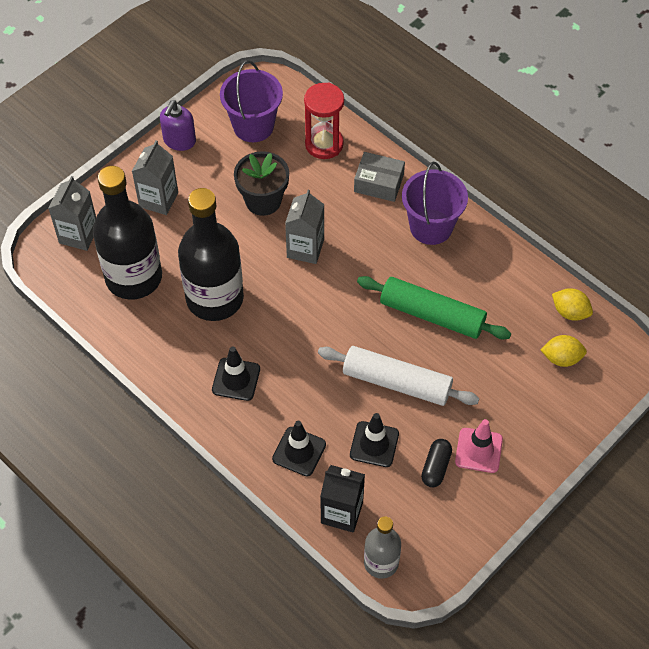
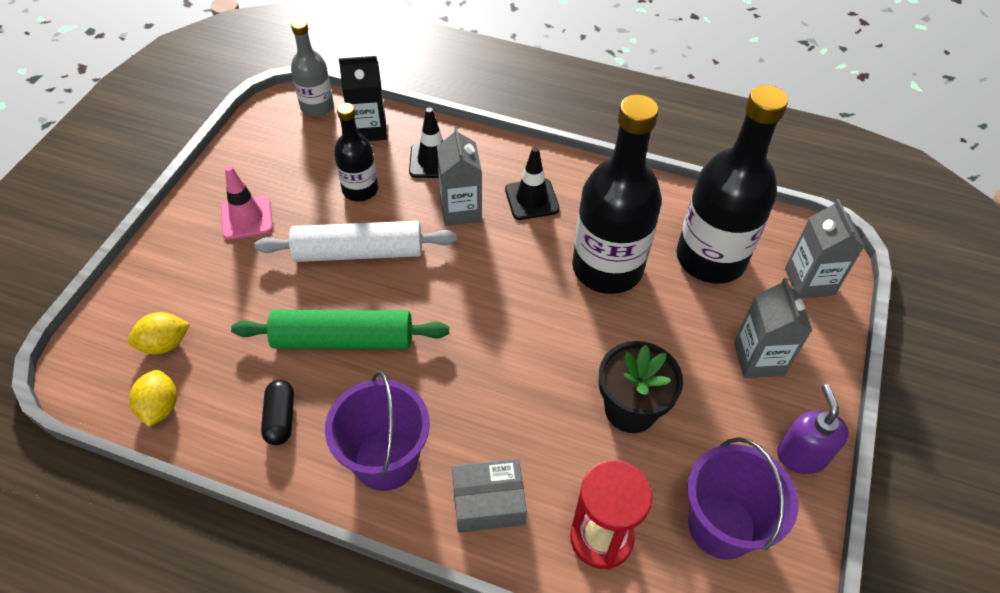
camera: 155 degrees right, 5 degrees down
grey carton [285,190,324,264] -> grey carton moved to [437,126,482,226]
black traffic cone [350,413,399,467] -> black bottle [334,103,378,201]
black capsule [421,439,452,487] -> black capsule moved to [261,380,294,445]
yellow lemon [552,288,593,321] -> yellow lemon turned 75 degrees clockwise [129,370,177,427]

